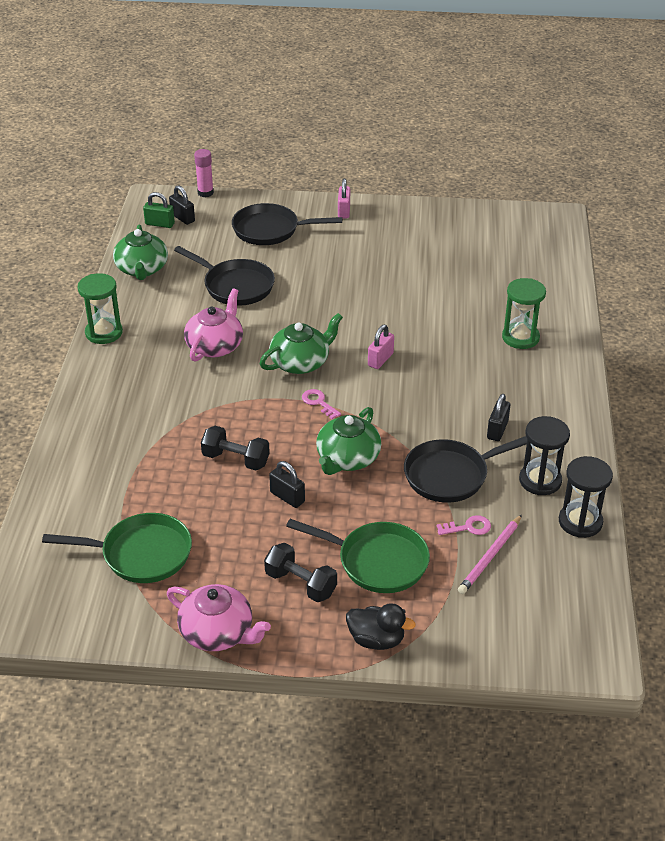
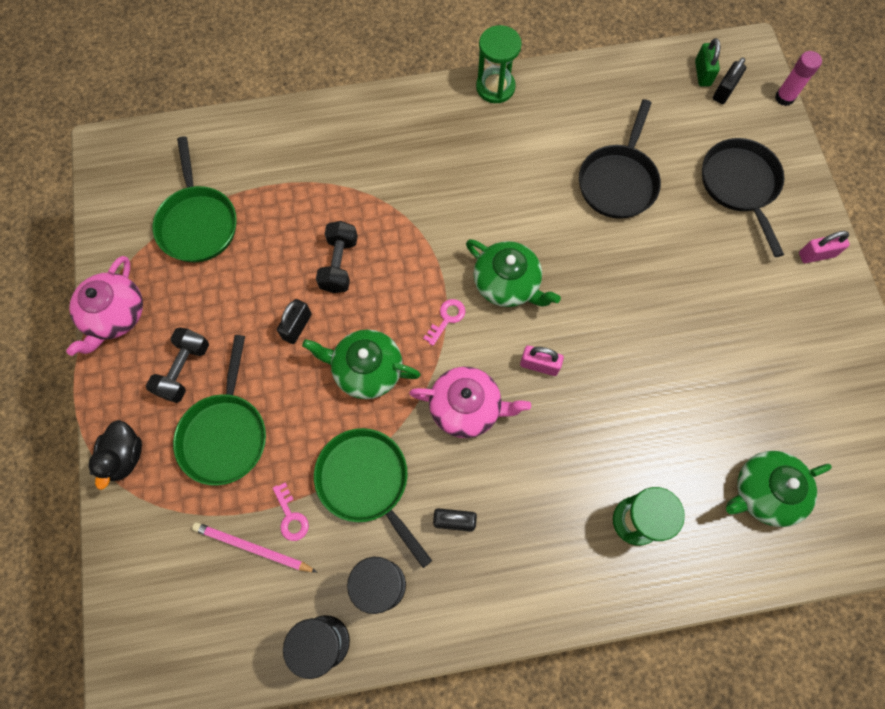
camera: 75 degrees right, 30 degrees up
green teapot [113,224,168,280] -> green teapot moved to [726,451,832,527]
pink teapot [184,288,243,362] -> pink teapot moved to [409,367,531,438]
black pan [404,436,527,503] -> green pan [314,428,432,568]

